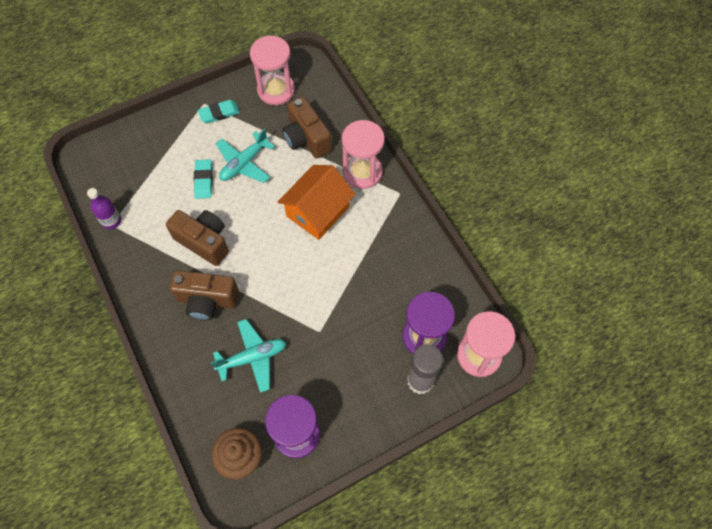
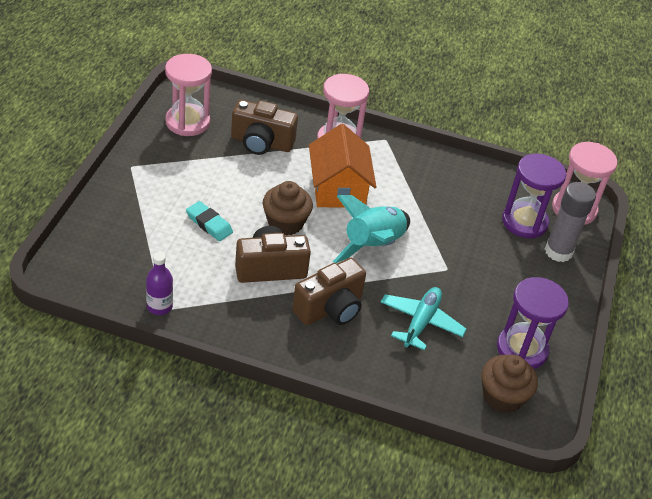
camera: 50 degrees left, 20 degrees down
turquoise eraser [198,100,240,123] -> none
turquoise plane [216,128,275,183] -> none
none -> brown cupcake [263,181,313,235]
none -> turquoise rocket [333,195,410,263]

